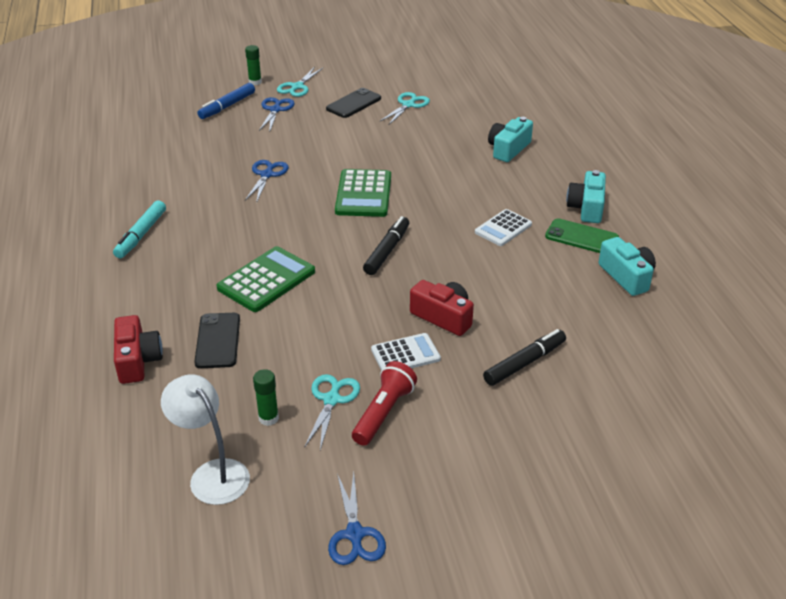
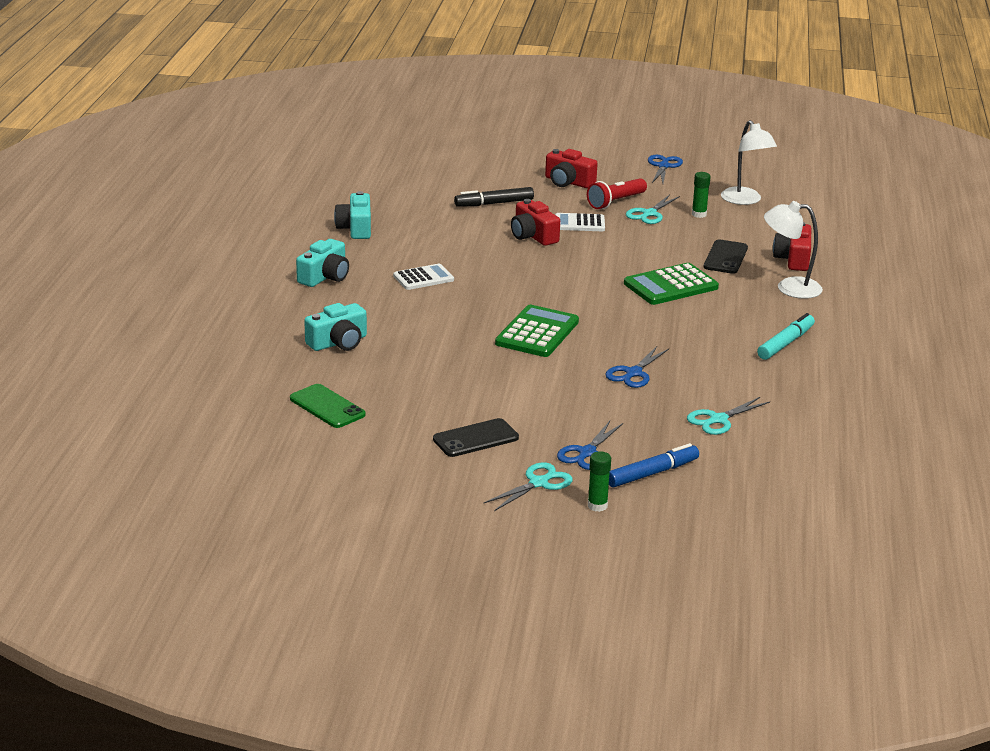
camera: 160 degrees left, 10 degrees down
black marker [363,216,409,275] -> none
turquoise scissors [379,92,430,124] -> turquoise scissors moved to [687,397,770,435]
green phone [545,218,619,253] -> green phone moved to [290,384,365,428]
none -> red camera [545,149,598,188]
none -> white lamp [764,201,823,299]

